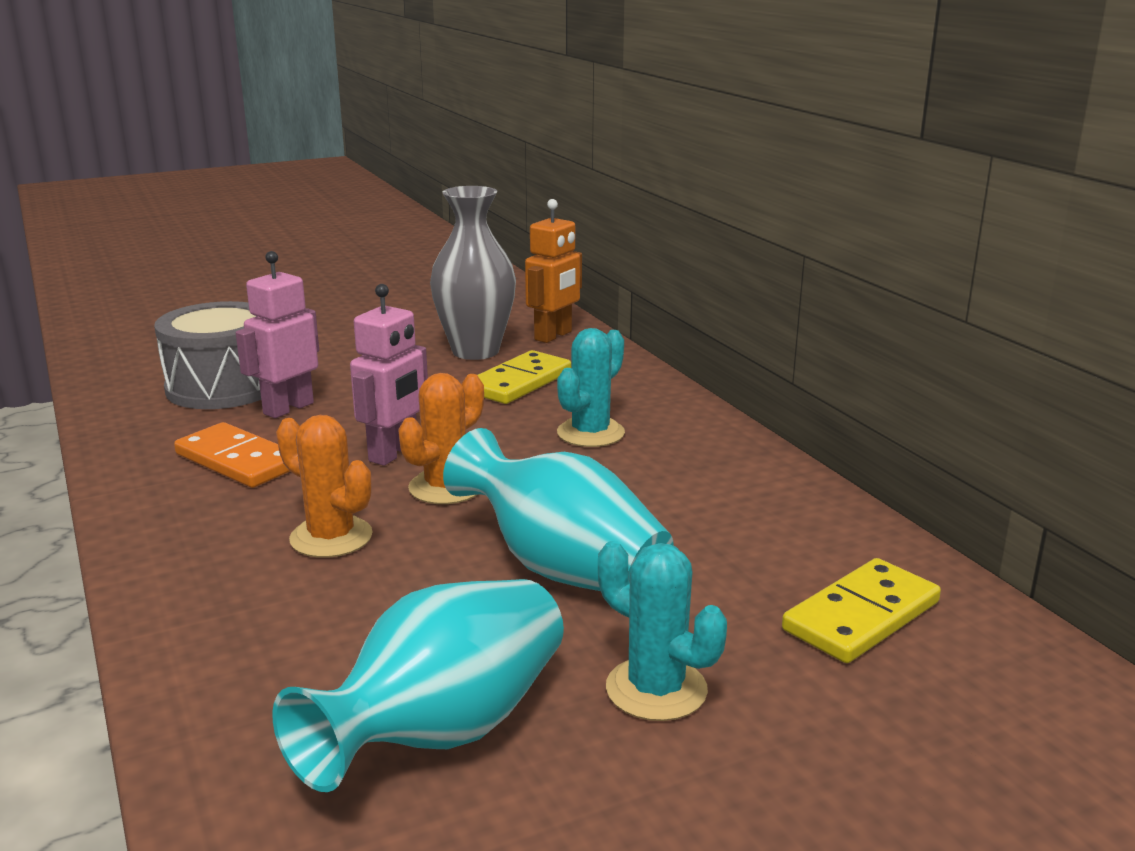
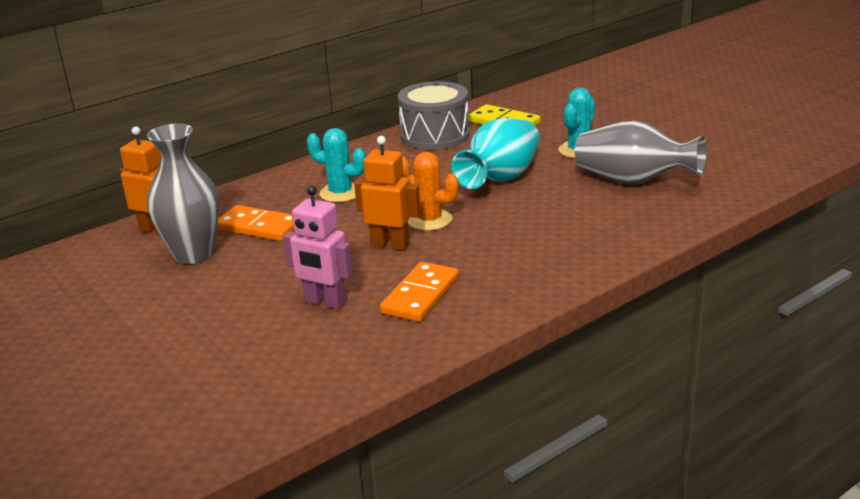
camera: 100 degrees left, 5 degrees up
grey drum [154,301,261,409] -> grey drum moved to [398,81,470,150]
turquoise vase [272,579,564,792] -> grey vase [575,120,706,185]
orange cactus [276,415,372,558] -> none
pink robot [350,284,428,466] -> orange robot [354,136,421,250]
yellow domino [478,350,571,404] -> orange domino [217,205,294,241]

